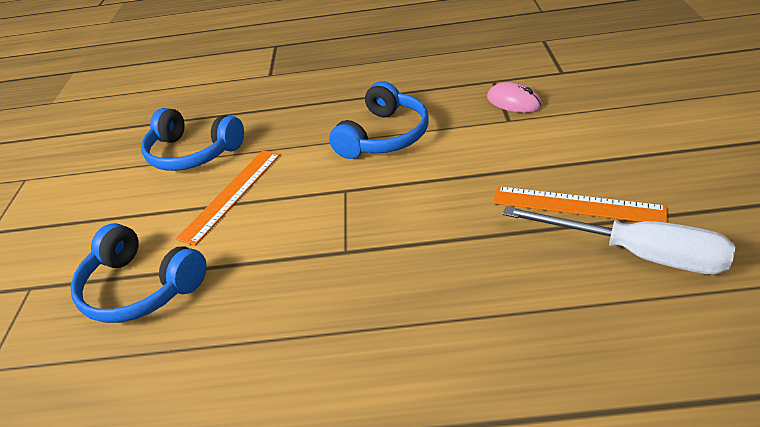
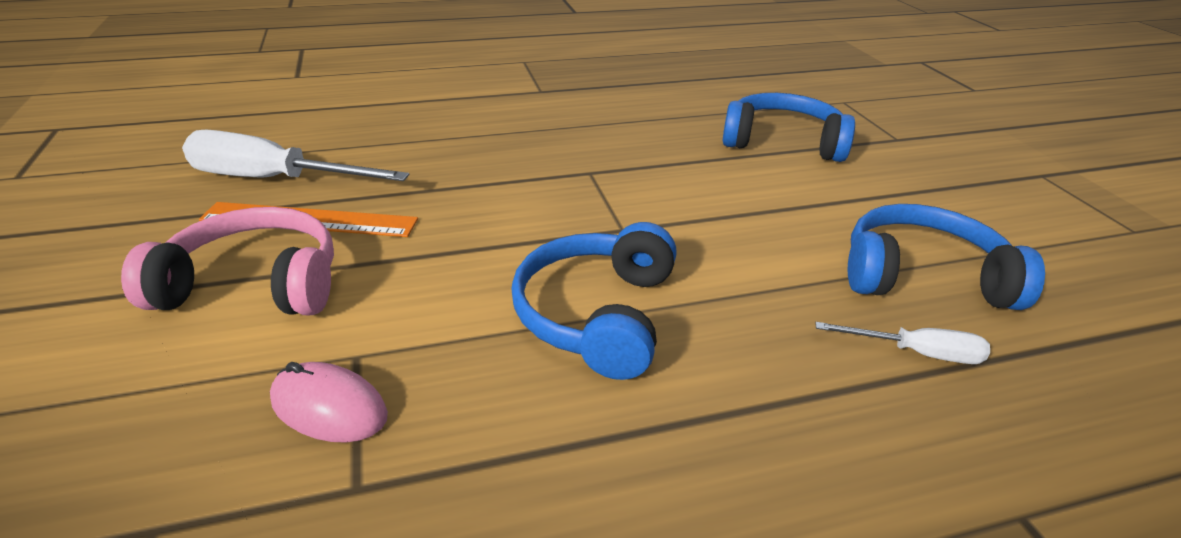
camera: 160 degrees right, 5 degrees down
orange ruler [176,150,280,246] -> none
none -> pink headphones [121,207,334,315]
none -> white screwdriver [815,322,990,364]

